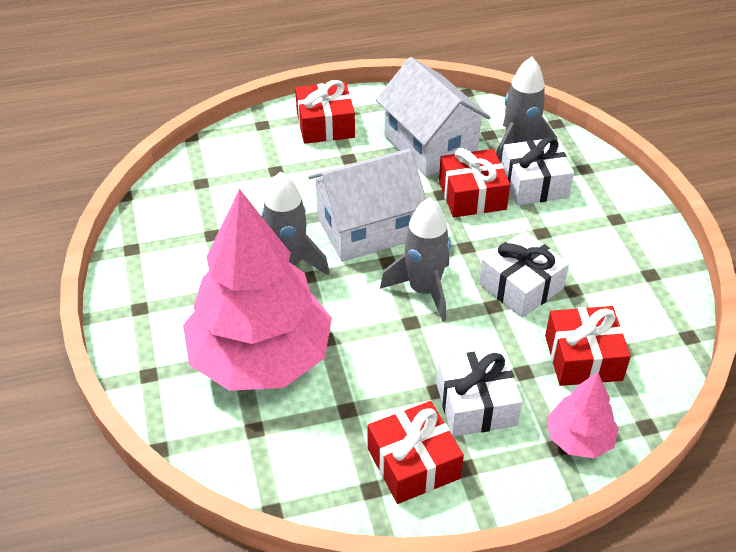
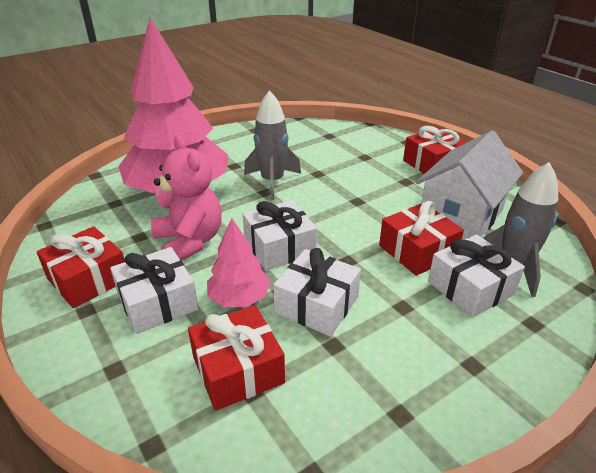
camera: 70 degrees right, 10 degrees down
white house [308,148,426,262] -> none
grey rocket [380,197,451,322] -> white gift [243,200,317,271]
pink tree [547,372,619,458] -> pink tree moved to [207,218,271,307]
none -> pink teddy bear [151,135,222,261]

